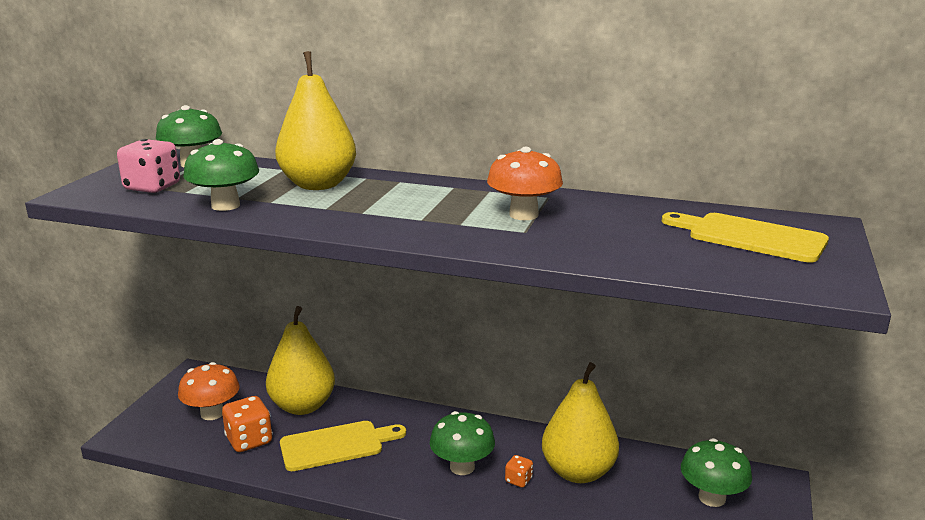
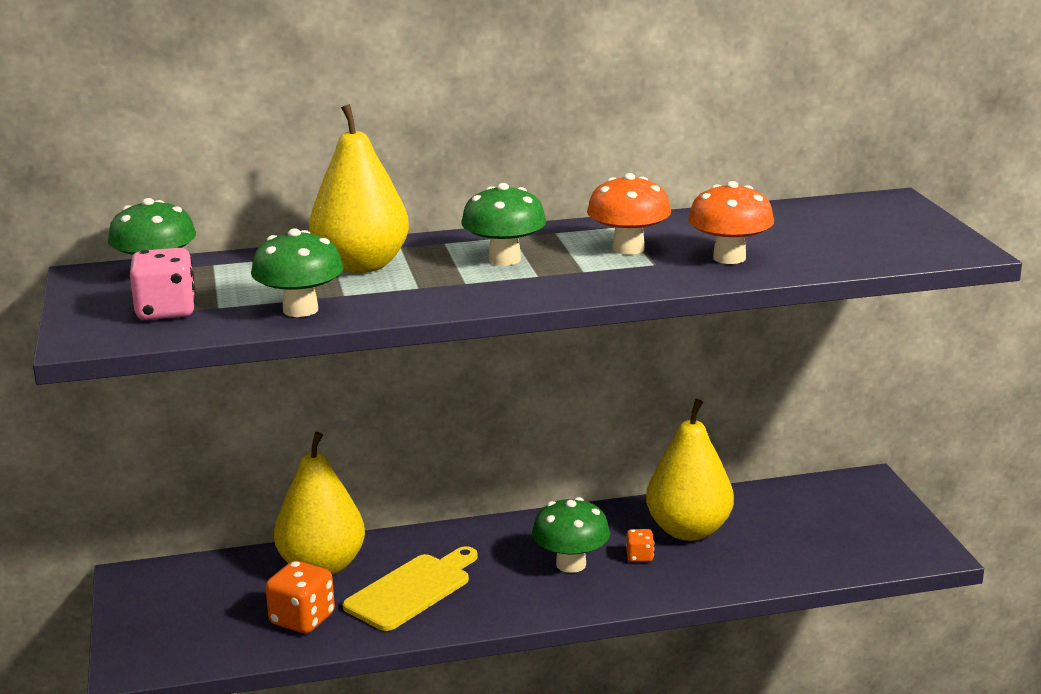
camera: 30 degrees left, 0 degrees up
orange mushroom [178,362,240,420] -> orange mushroom moved to [688,181,774,264]
yellow cutting board [662,212,829,263] -> none
green mushroom [681,438,752,507] -> green mushroom moved to [461,183,546,266]

